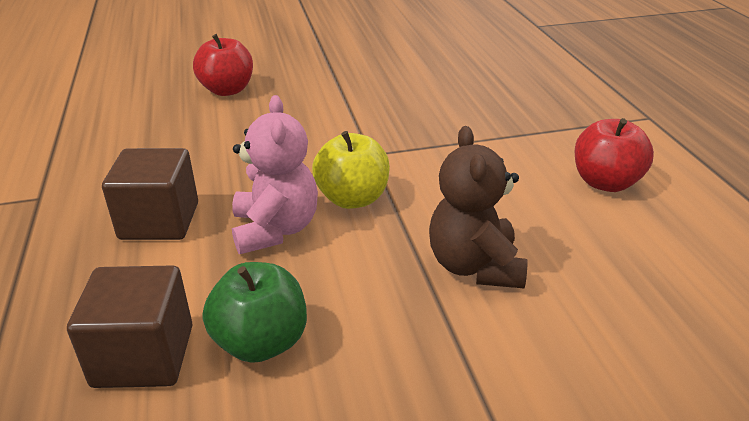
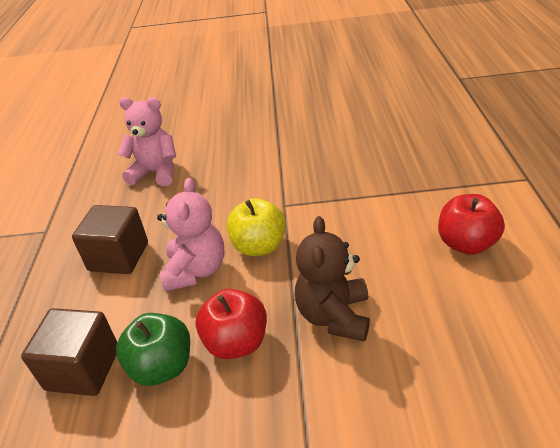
camera: 15 degrees right, 5 degrees up
red apple [193,34,253,96] -> red apple moved to [196,289,267,359]
none -> pink teddy bear [117,97,176,186]

